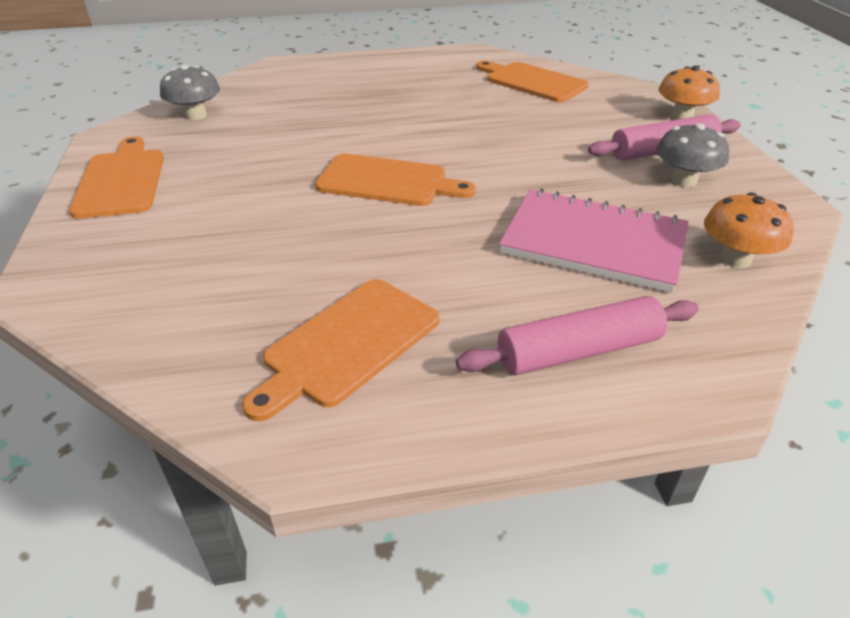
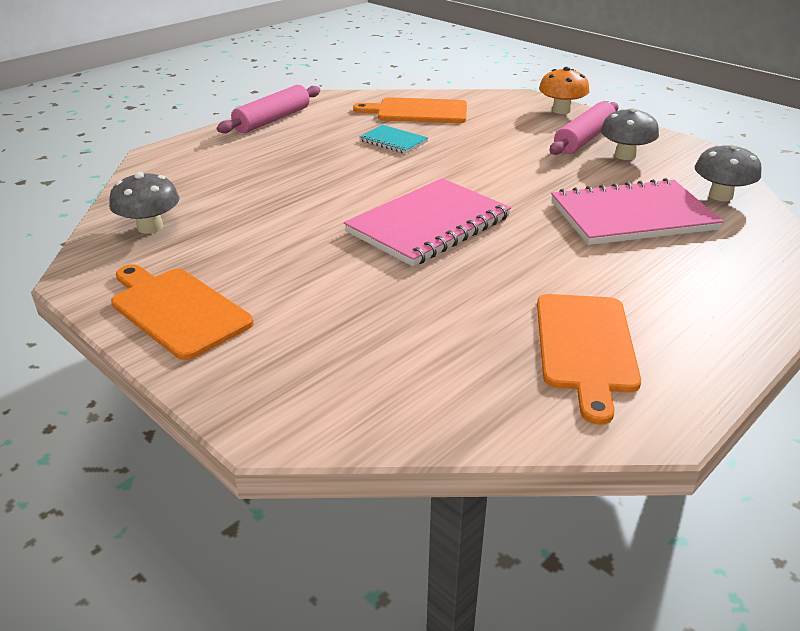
camera: 35 degrees left, 5 degrees down
orange cutting board [315,154,476,206] -> pink notebook [344,178,511,267]
pink rolling pin [456,296,699,375] -> pink rolling pin moved to [217,85,320,133]
orange mushroom [704,192,793,268] -> grey mushroom [695,144,761,201]
none -> turquoise notebook [359,125,428,154]

